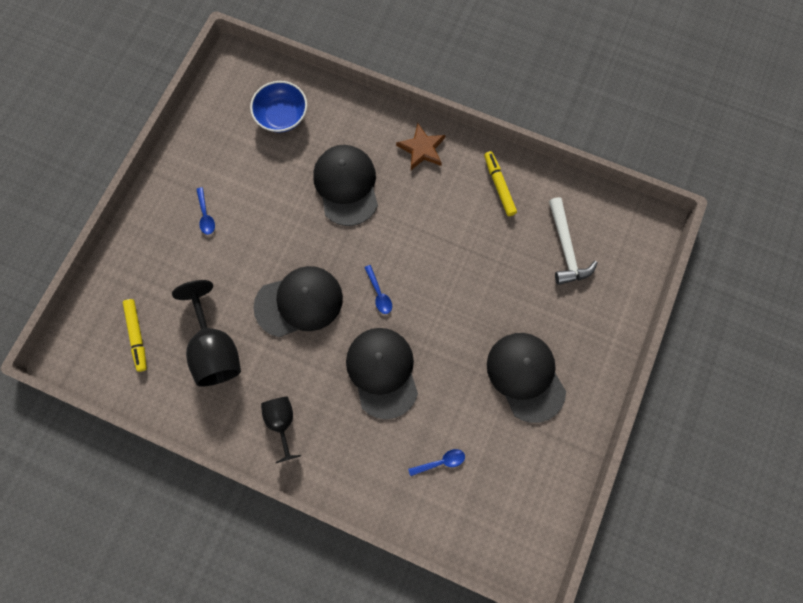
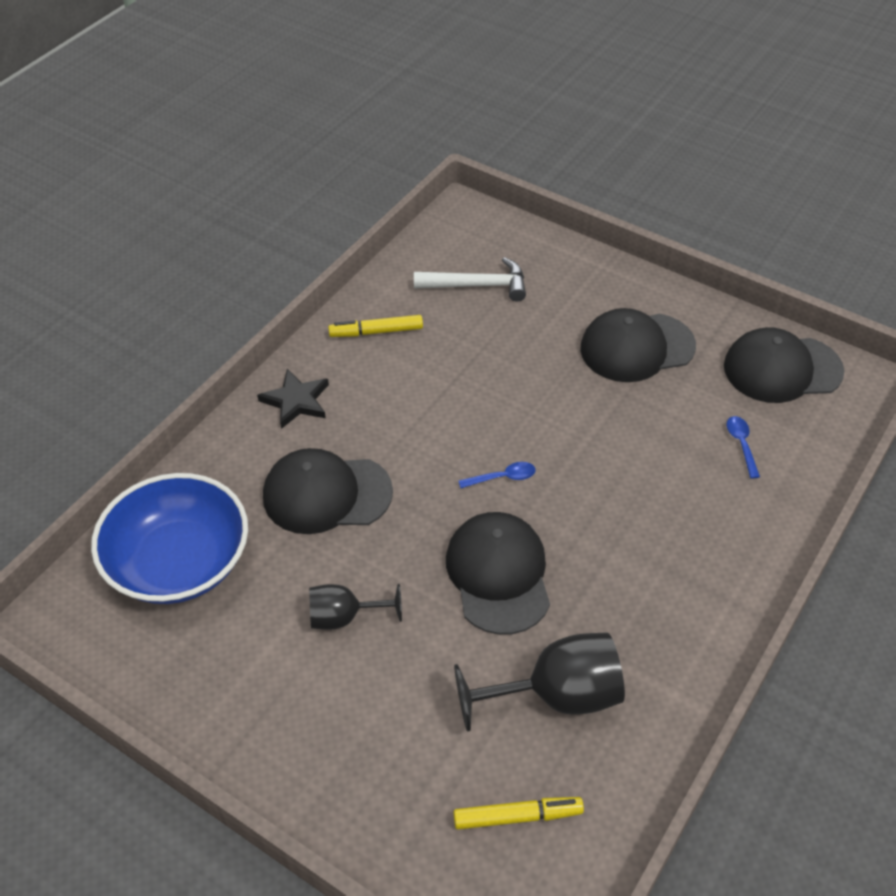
camera: 80 degrees left, 25 degrees down
blue spoon [196,187,215,235] -> none
blue bowl [250,81,307,132] -> blue bowl [91,473,248,604], size x1.65
black goblet [261,397,301,463] -> black goblet moved to [309,584,402,630]
black cap [346,328,418,419] -> black cap moved to [724,327,844,403]
brown star [396,123,446,170] -> black star [257,369,329,429]

